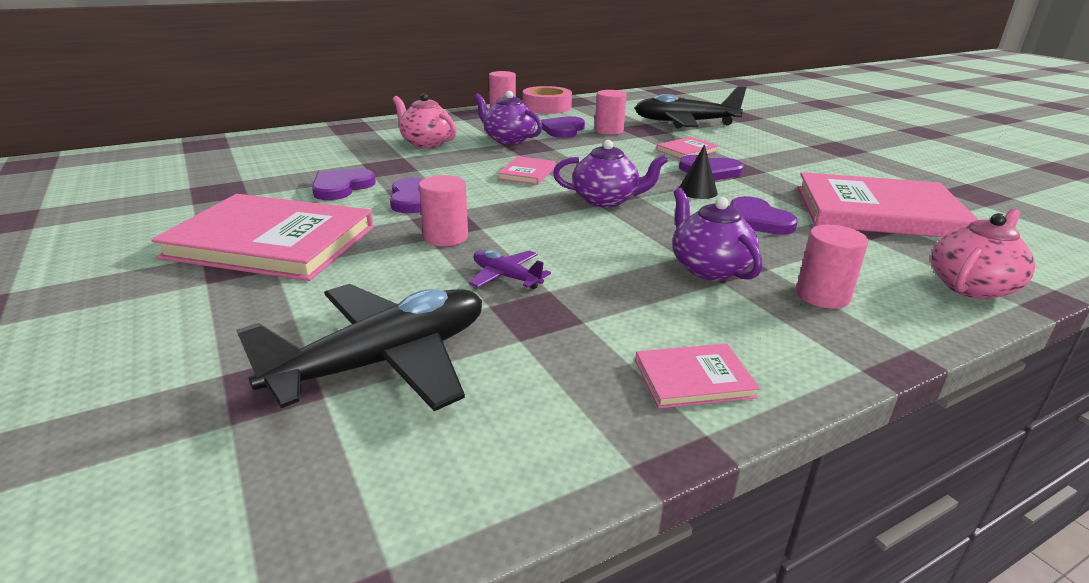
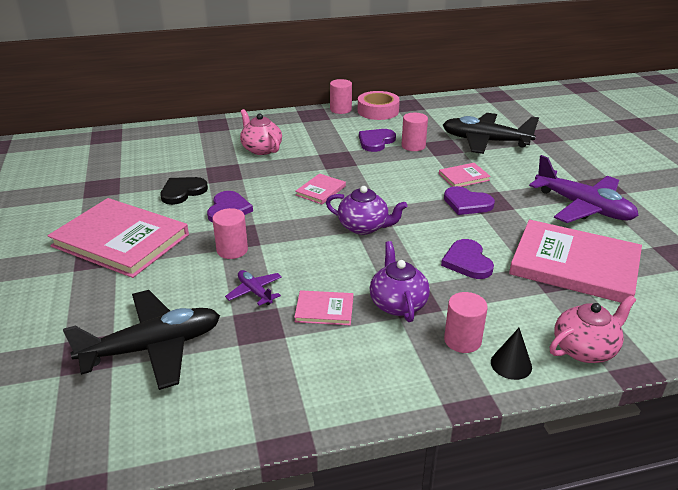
camera: 15 degrees right, 5 degrees up
purple heart [312,169,376,200] -> black heart [160,177,208,205]
purple teapot [474,91,543,145] -> none
pink book [635,344,760,408] -> pink book moved to [294,290,353,325]
black cone [679,145,718,199] -> black cone moved to [491,328,532,380]
none -> purple plane [529,155,639,223]

